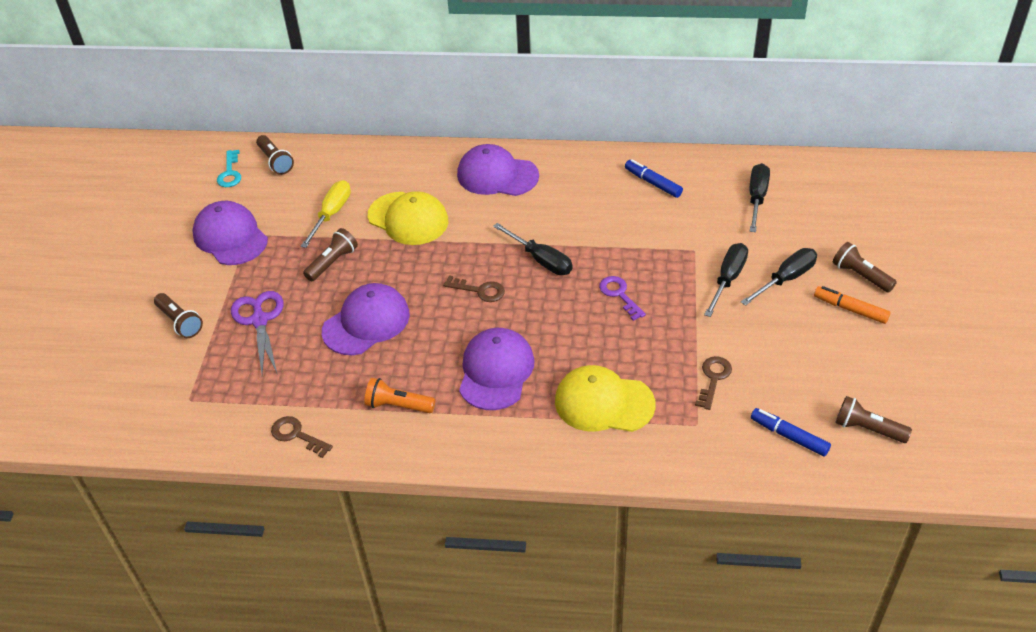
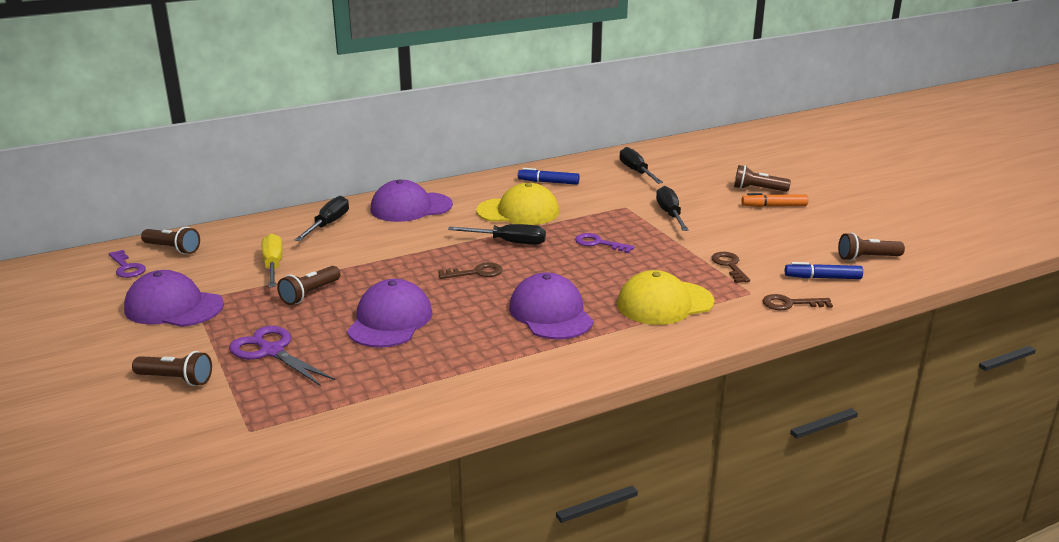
camera: 35 degrees left, 20 degrees down
turquoise key [217,150,241,187] -> purple key [109,250,146,278]
brown key [271,416,333,458] -> brown key moved to [763,294,833,310]
brown flashlight [303,228,358,281] -> brown flashlight turned 150 degrees counterclockwise [277,266,340,305]
orange flashlight [364,378,435,413] -> none
yellow cap [368,191,448,245] -> yellow cap moved to [476,183,559,225]
black screwdriver [741,248,817,306] -> black screwdriver moved to [295,196,349,241]

